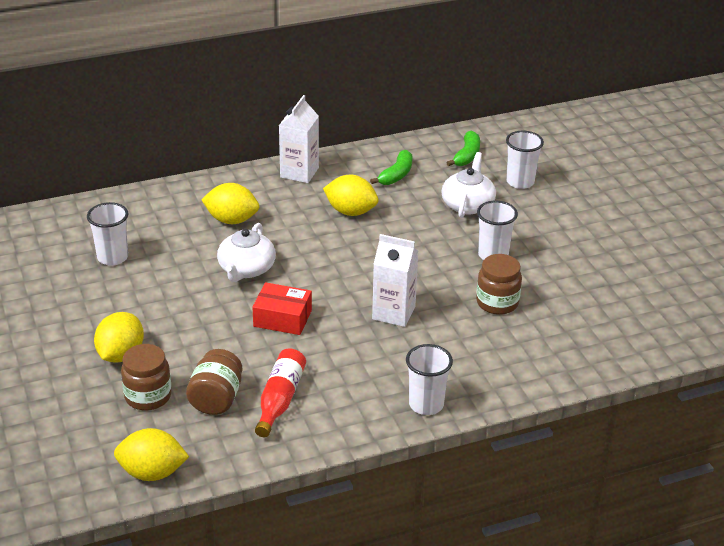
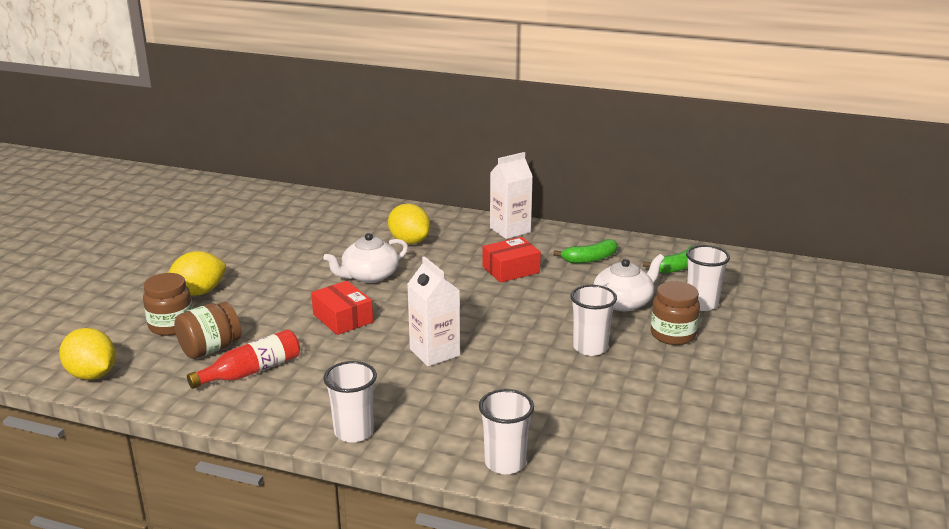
camera: 40 degrees right, 10 degrees down
white cup [87,202,128,266] -> white cup moved to [479,389,534,474]
yellow lemon [323,175,378,216] -> red box [482,237,541,283]
brown jar [476,254,522,315] -> brown jar moved to [651,281,700,345]

